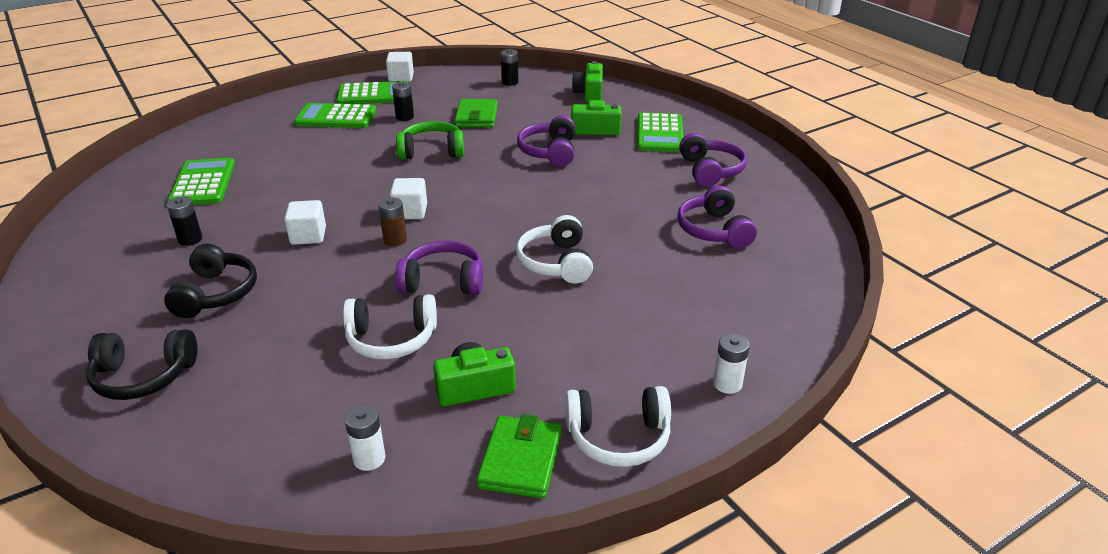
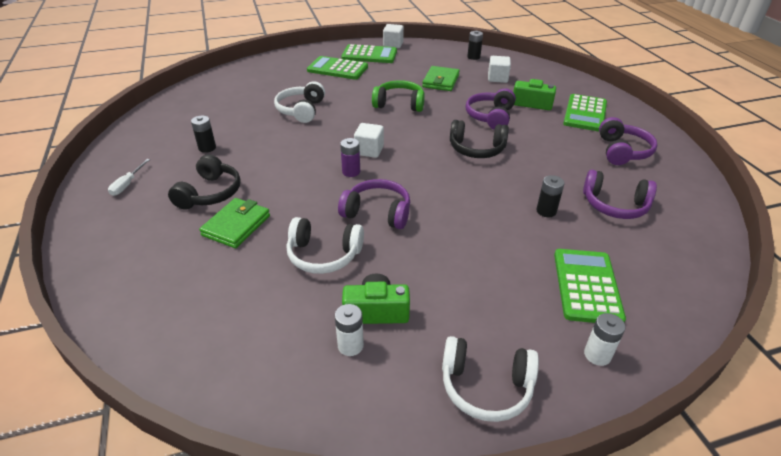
camera: 15 degrees right, 5 degrees up
black headphones [86,329,197,400] -> black headphones moved to [450,120,509,158]
green calculator [167,158,235,205] -> green calculator moved to [554,249,626,323]
white cube [284,200,326,245] -> white cube moved to [488,56,511,83]
white battery [345,405,385,471] -> white battery moved to [335,304,364,356]
brown battery [378,197,407,246] -> purple battery [340,138,360,177]
black battery [392,82,414,121] -> black battery moved to [536,175,565,217]
green wallet [477,414,562,498] -> green wallet moved to [199,198,270,248]
white headphones [516,215,593,284] -> white headphones moved to [274,81,325,123]
green camera [572,61,603,102] -> none
purple headphones [677,186,757,248] -> purple headphones turned 75 degrees counterclockwise [583,170,657,219]
none -> white screwdriver [108,159,150,196]

